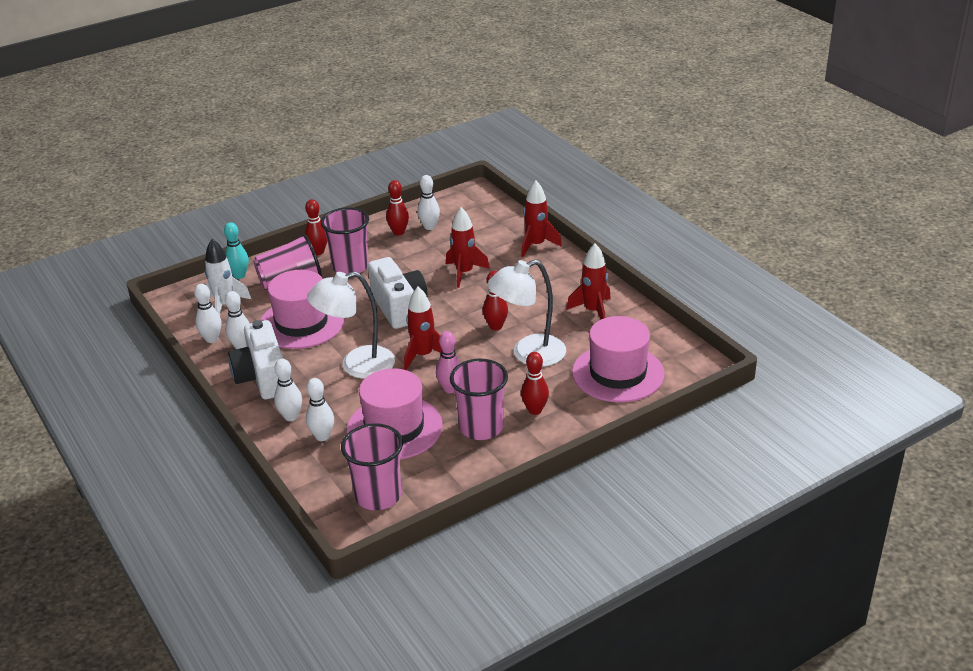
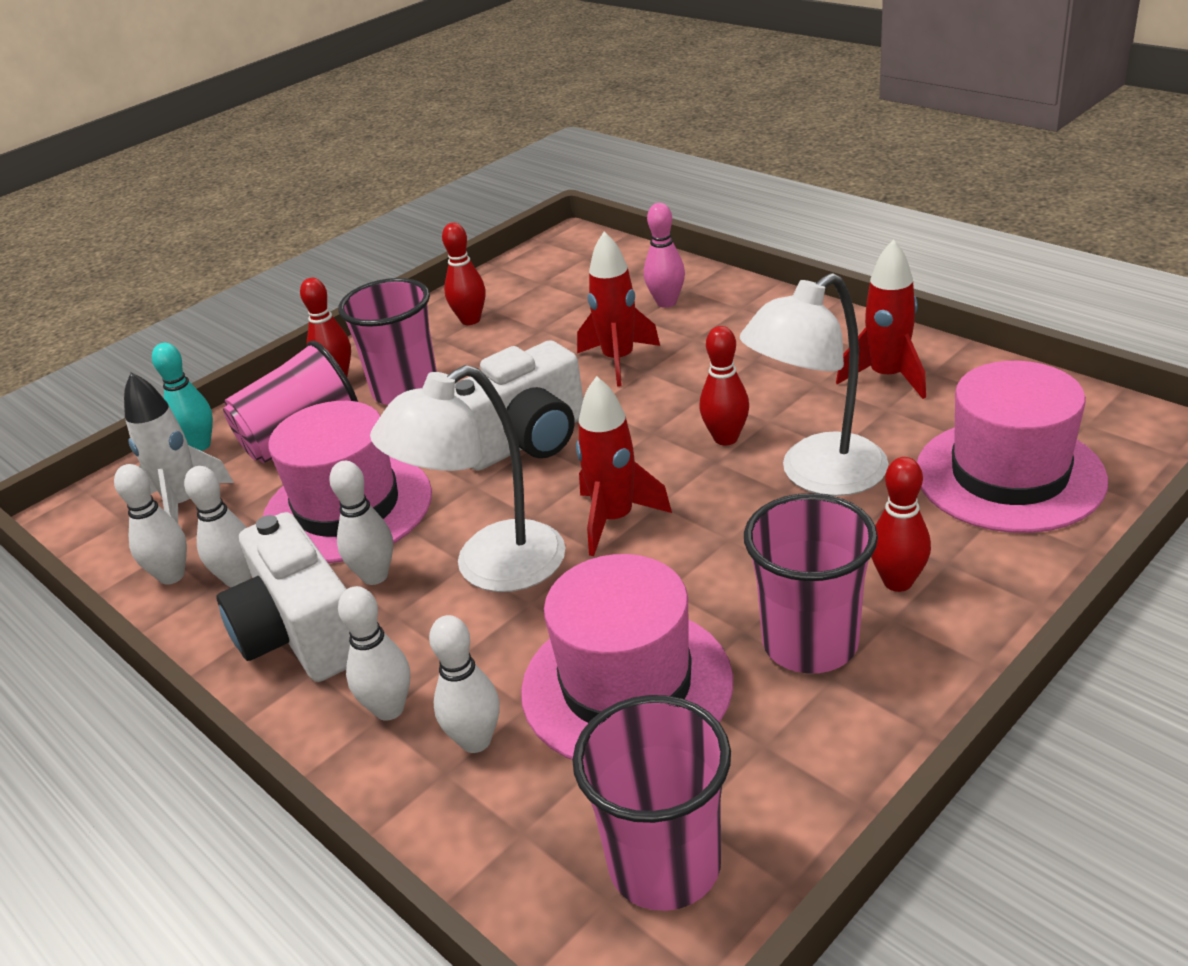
camera: 10 degrees left, 0 degrees up
white camera [368,257,428,329] -> white camera turned 90 degrees clockwise [454,340,583,471]
white bowling pin [417,175,440,230] -> white bowling pin moved to [329,461,393,585]
pink bowling pin [436,331,460,393] -> pink bowling pin moved to [644,203,685,308]
red rocket [521,180,562,257] -> none

